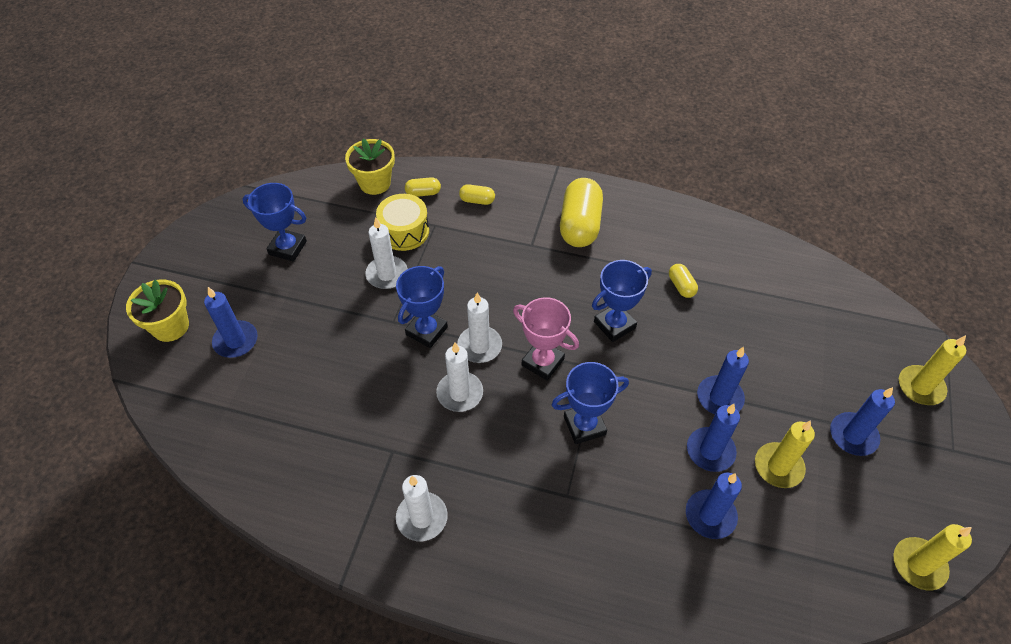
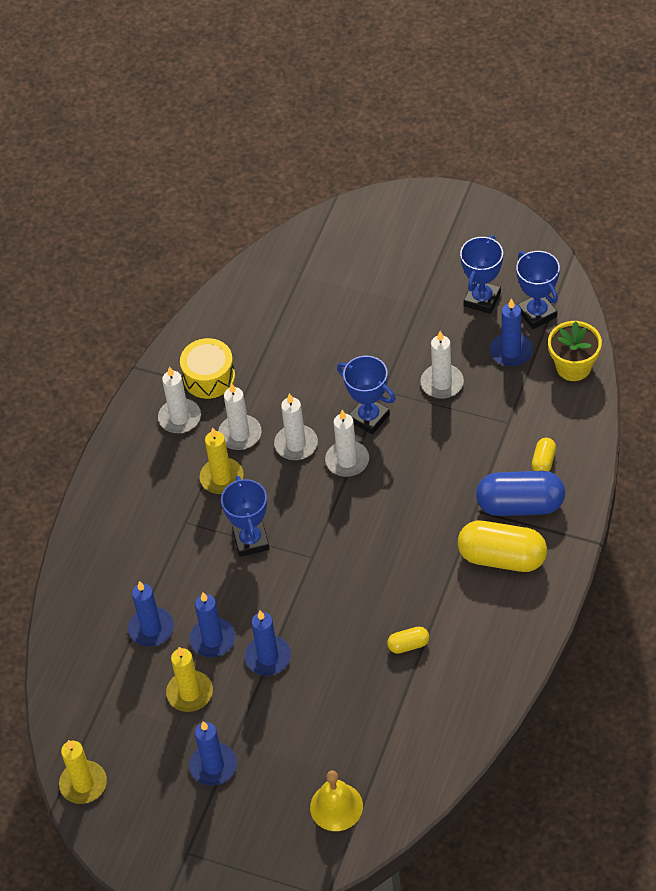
camera: 100 degrees right, 0 degrees up
yellow flower pot [126,280,189,342] -> none
blue candle [204,287,258,358] -> blue candle moved to [490,298,533,367]
yellow drum [376,194,429,251] -> yellow drum moved to [180,338,235,399]
yellow capsule [405,177,441,197] -> none
pink trophy [513,297,579,381] -> none
blue trophy [592,260,652,342] -> blue trophy moved to [516,251,560,329]
yellow candle [899,335,966,405] -> yellow candle moved to [199,427,244,494]
none -> white candle [218,383,261,450]
none -> yellow bell [310,770,363,831]
none -> blue capsule [476,471,565,516]

